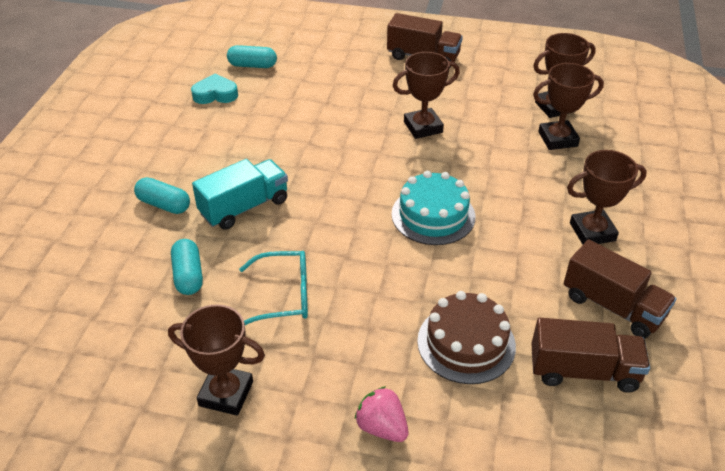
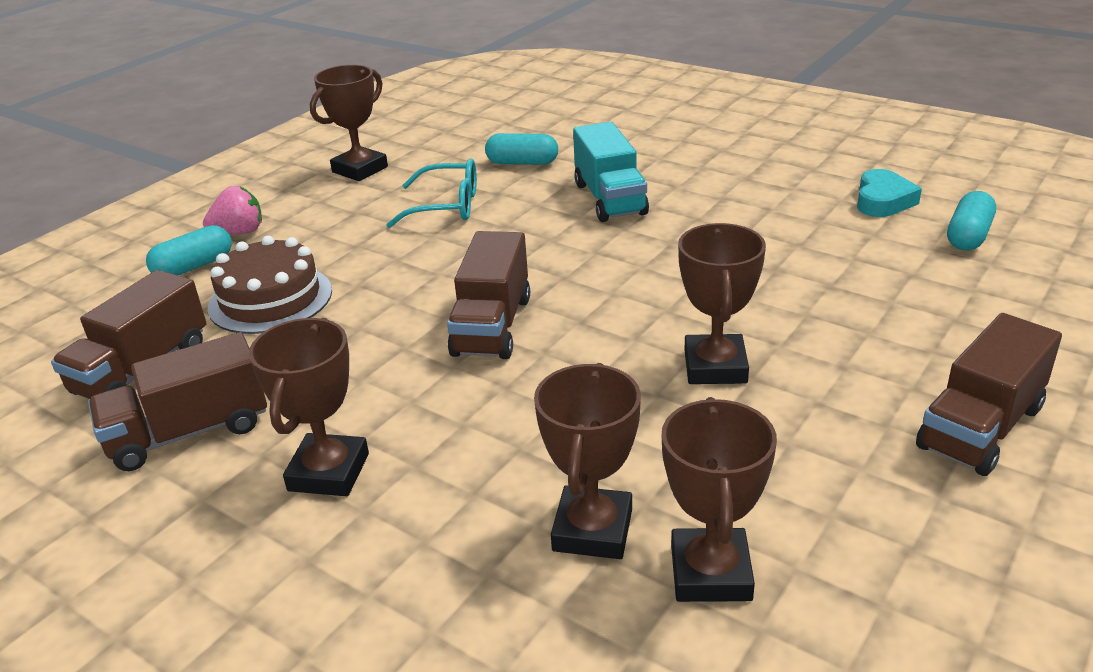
camera: 115 degrees right, 10 degrees down
turquoise capsule [134,177,190,214] -> turquoise capsule moved to [146,225,232,275]
turquoise glasses [239,251,308,325] -> turquoise glasses turned 105 degrees counterclockwise [386,159,477,228]
turquoise cake [392,171,476,245] -> brown truck [447,231,530,359]

